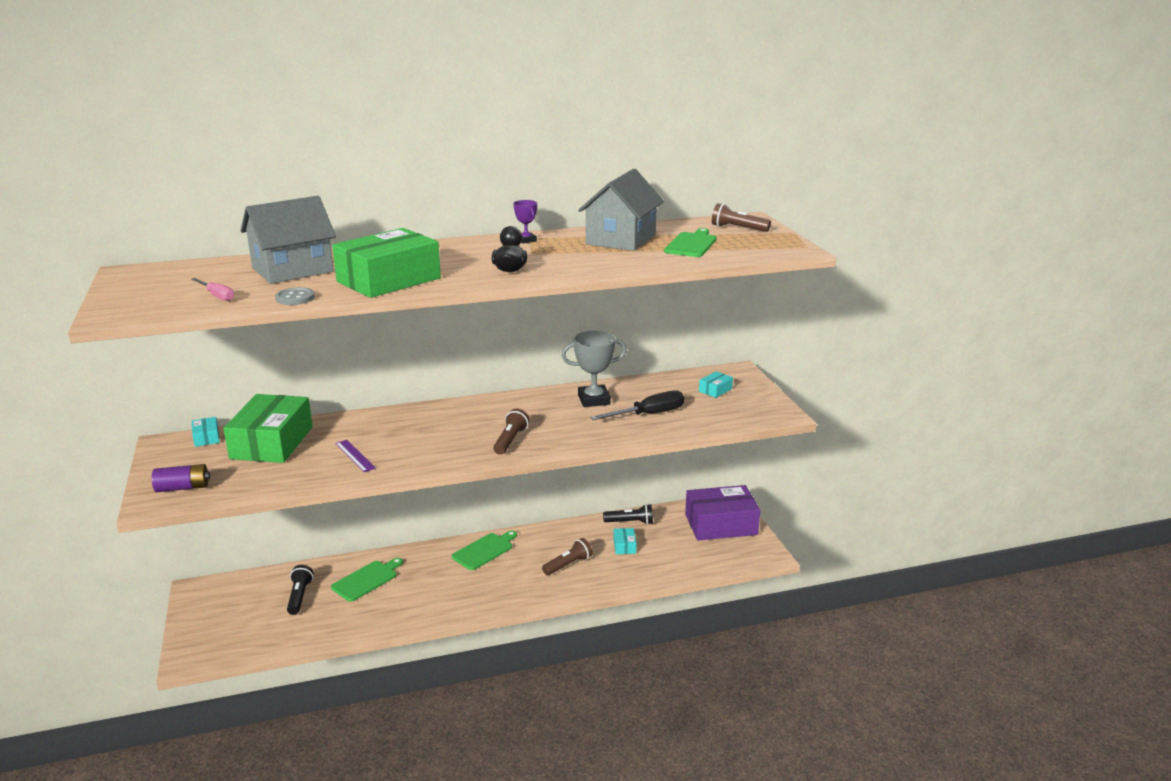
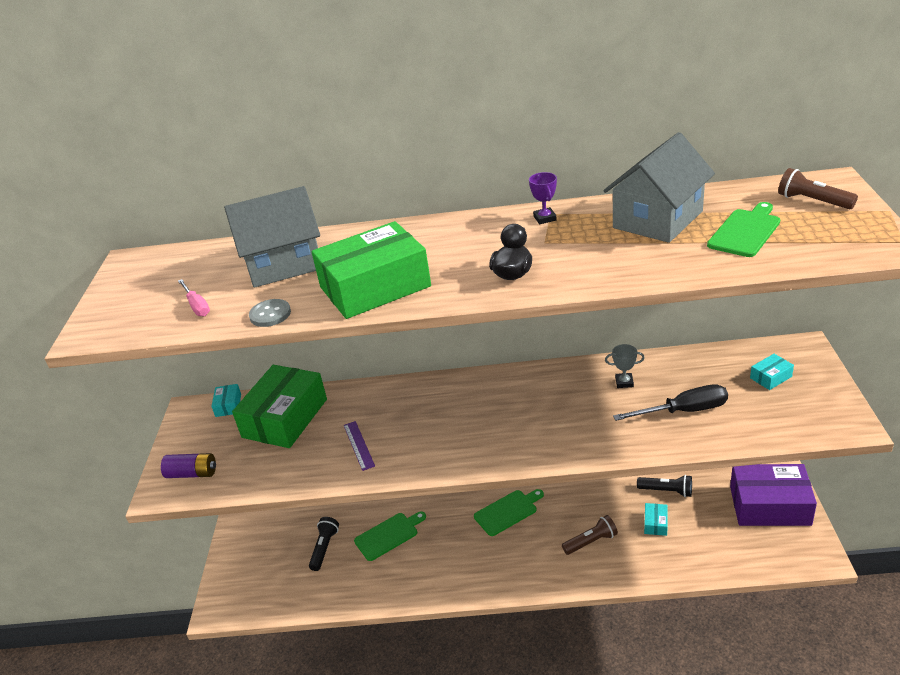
camera: 20 degrees right, 10 degrees up
brown flashlight [493,409,529,455] -> none
grey trophy [562,331,627,407] -> grey trophy [605,344,645,388], size x0.53

